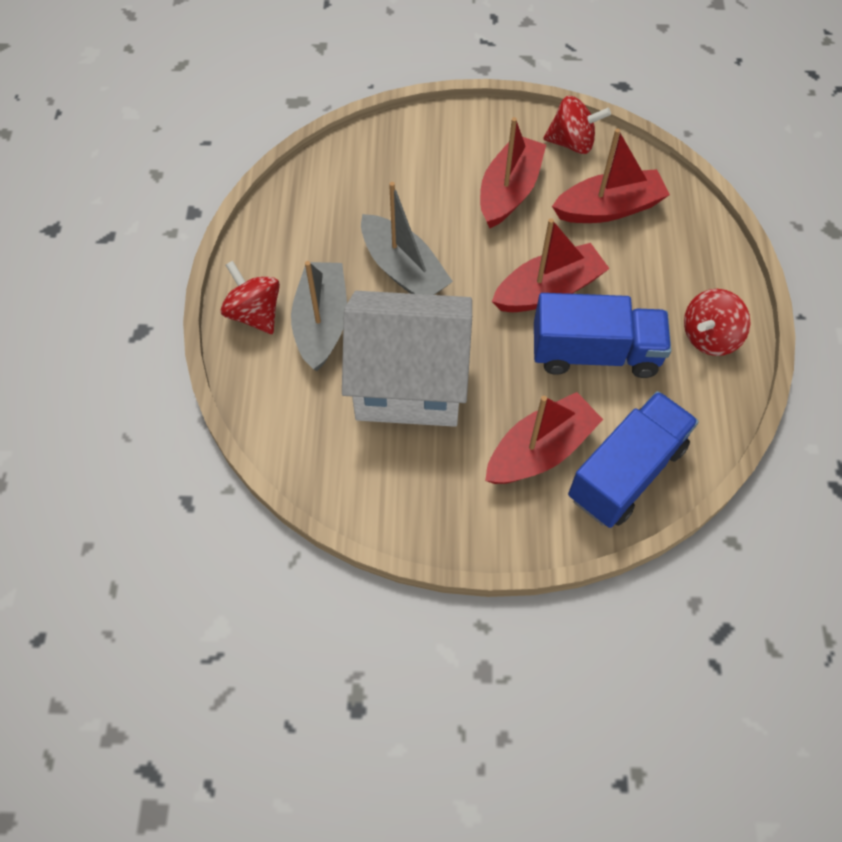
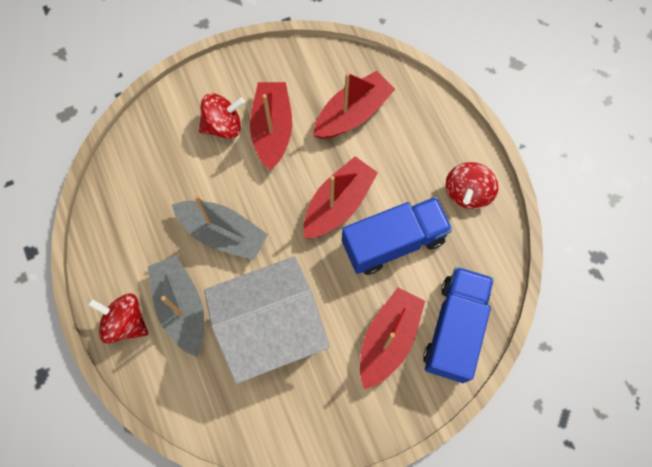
camera: 25 degrees left, 10 degrees up
red spinning top [543,96,611,154] -> red spinning top moved to [199,93,245,139]

